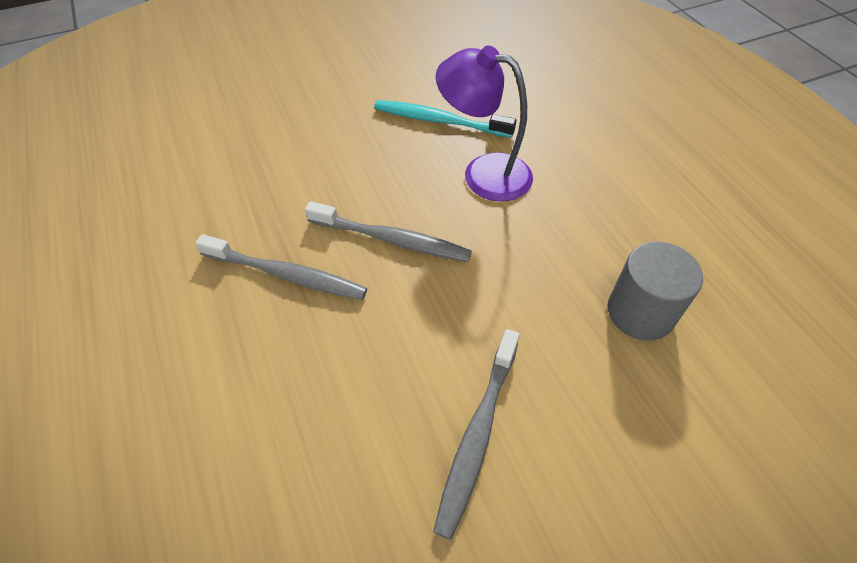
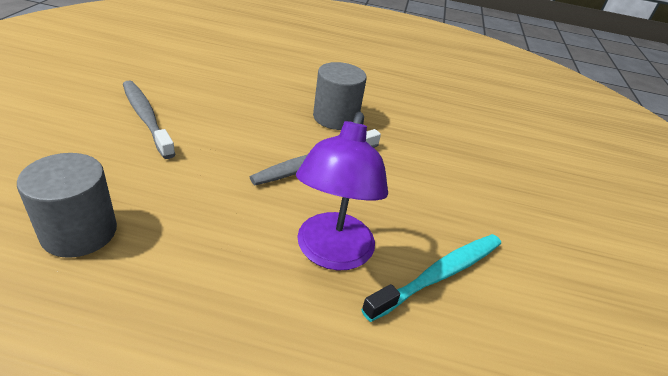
camera: 120 degrees right, 15 degrees down
grey toothbrush [195,234,367,300] -> grey cylinder [313,62,367,130]
purple lamp [436,45,533,201] -> purple lamp turned 135 degrees clockwise [296,112,388,270]

